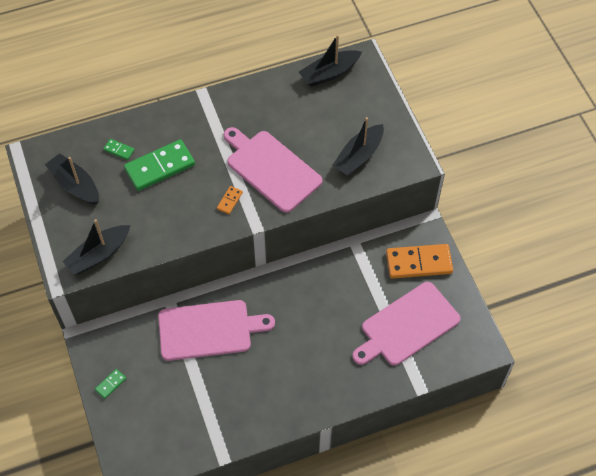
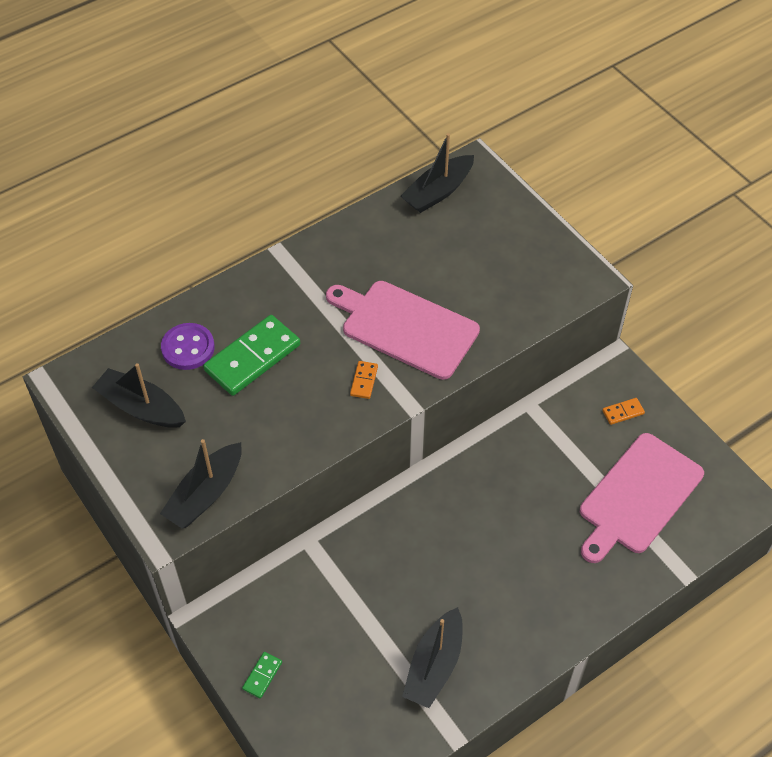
camera: 15 degrees left, 5 degrees down
green domino [103,139,134,160] -> purple button [161,323,215,370]
pink cutting board [158,300,275,361] -> none
black boat [332,117,384,176] -> black boat moved to [402,607,463,708]
orange domino [386,244,453,278] -> orange domino [602,398,645,425], size x0.44

